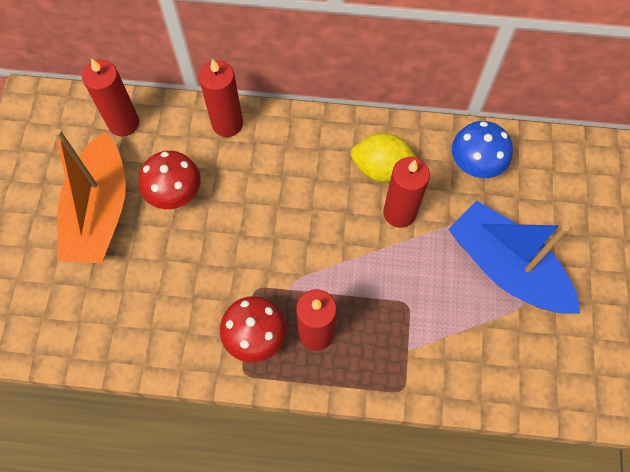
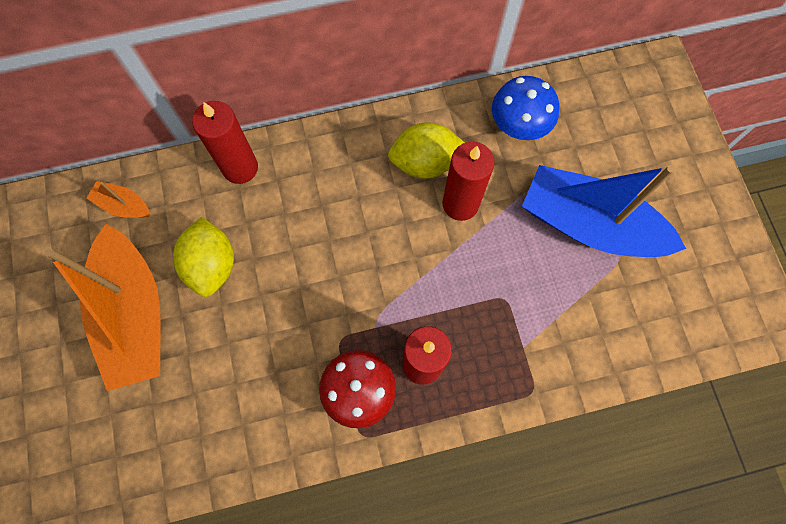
camera: 20 degrees left, 5 degrees up
red candle [82,58,139,137] -> orange boat [86,181,150,218]
red mushroom [139,151,201,209] -> yellow lemon [173,217,234,297]

